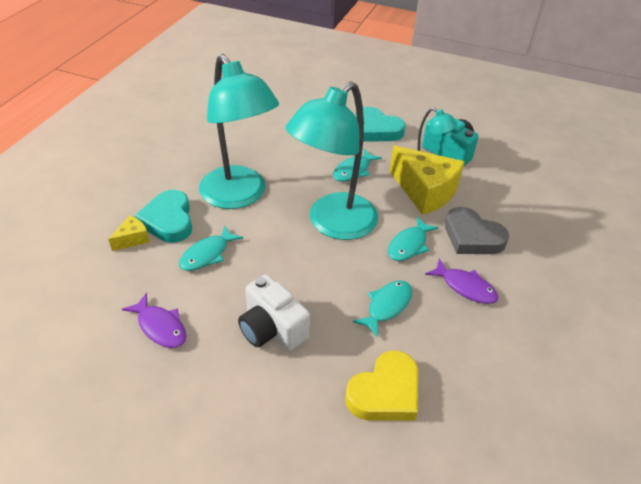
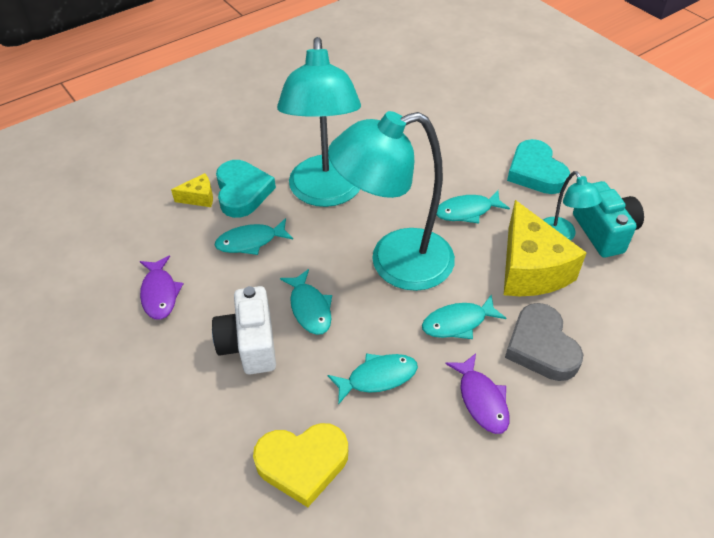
camera: 35 degrees right, 5 degrees up
turquoise heart [135,190,192,243] -> turquoise heart turned 150 degrees clockwise [216,160,276,218]
none -> turquoise fish [280,269,332,335]

